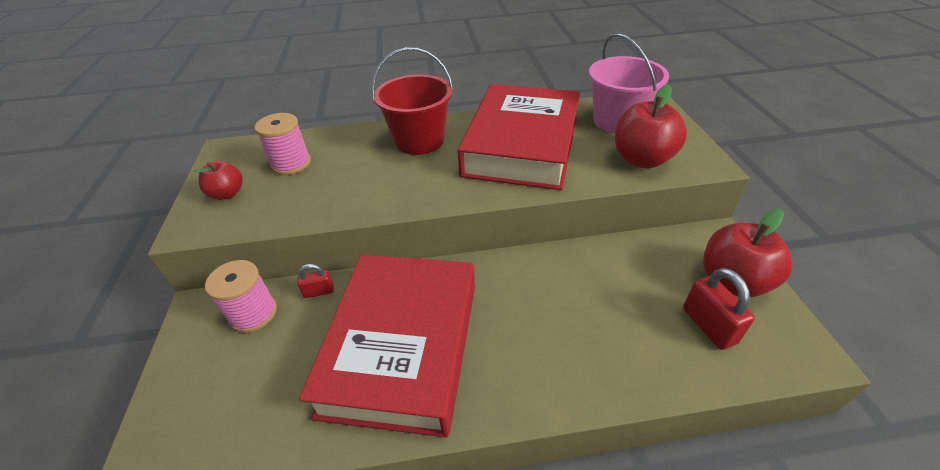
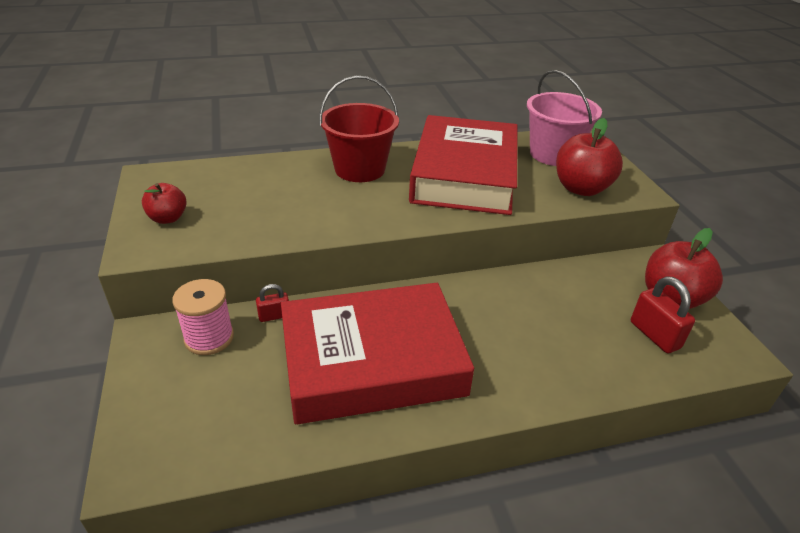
camera: 10 degrees left, 5 degrees down
pink spool [255,113,311,175] -> none
red book [299,254,475,438] -> red book turned 75 degrees clockwise [281,283,474,424]

